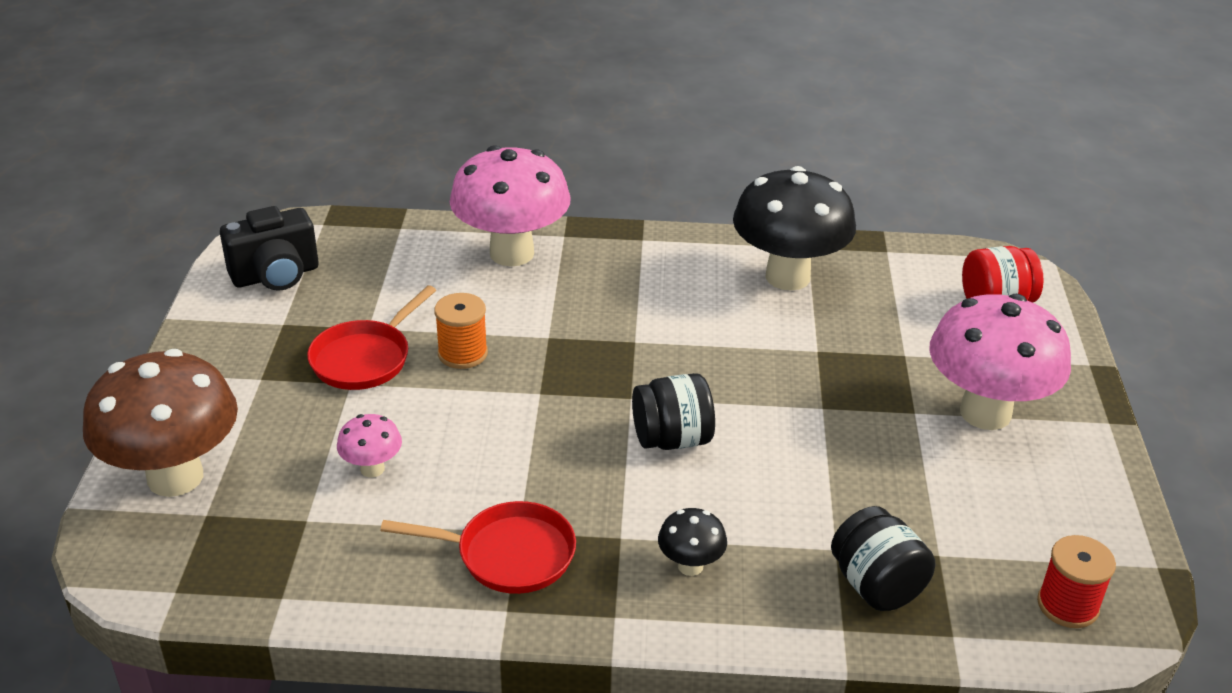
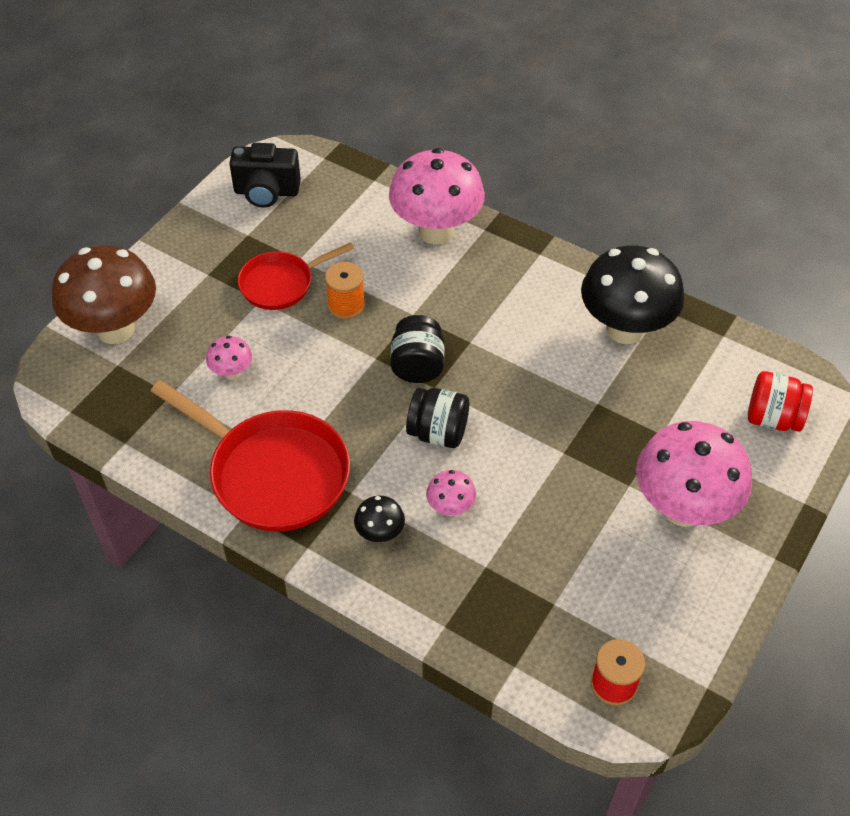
camera: 30 degrees right, 15 degrees up
red pan [380,501,576,594] -> red pan [151,380,350,531], size x1.68
black jar [831,506,935,611] -> black jar moved to [391,315,444,383]
none -> pink mushroom [426,470,476,516]

